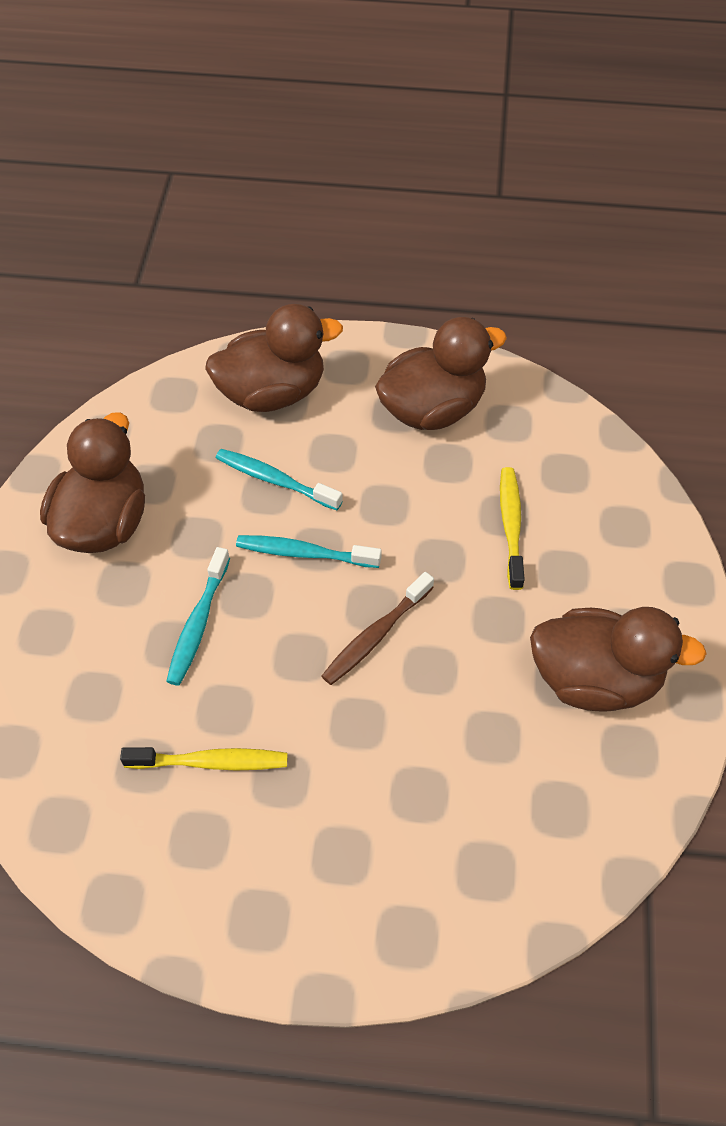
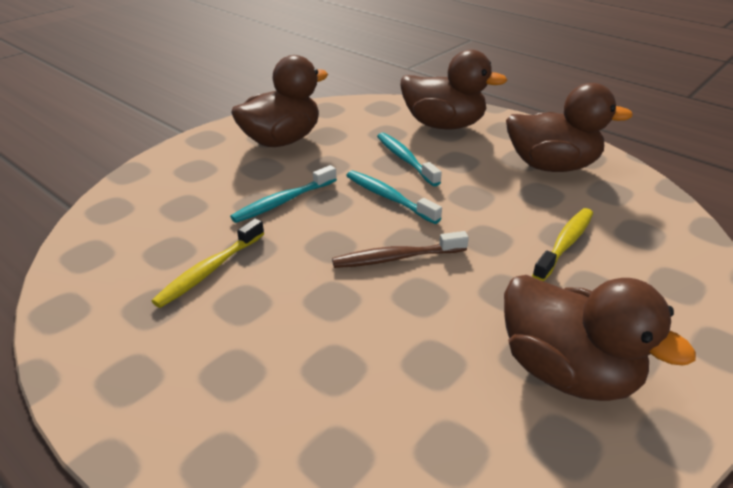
camera: 35 degrees right, 20 degrees down
yellow toothbrush [120,747,288,771] -> yellow toothbrush turned 90 degrees clockwise [152,218,264,308]

